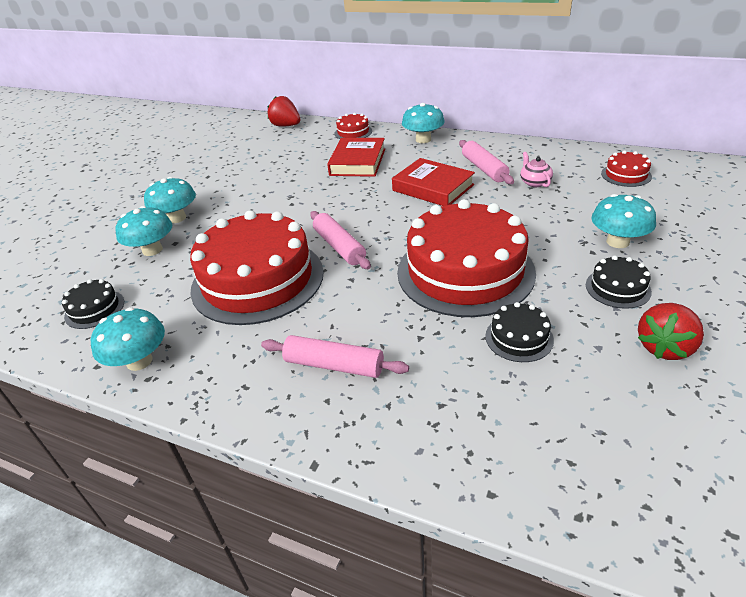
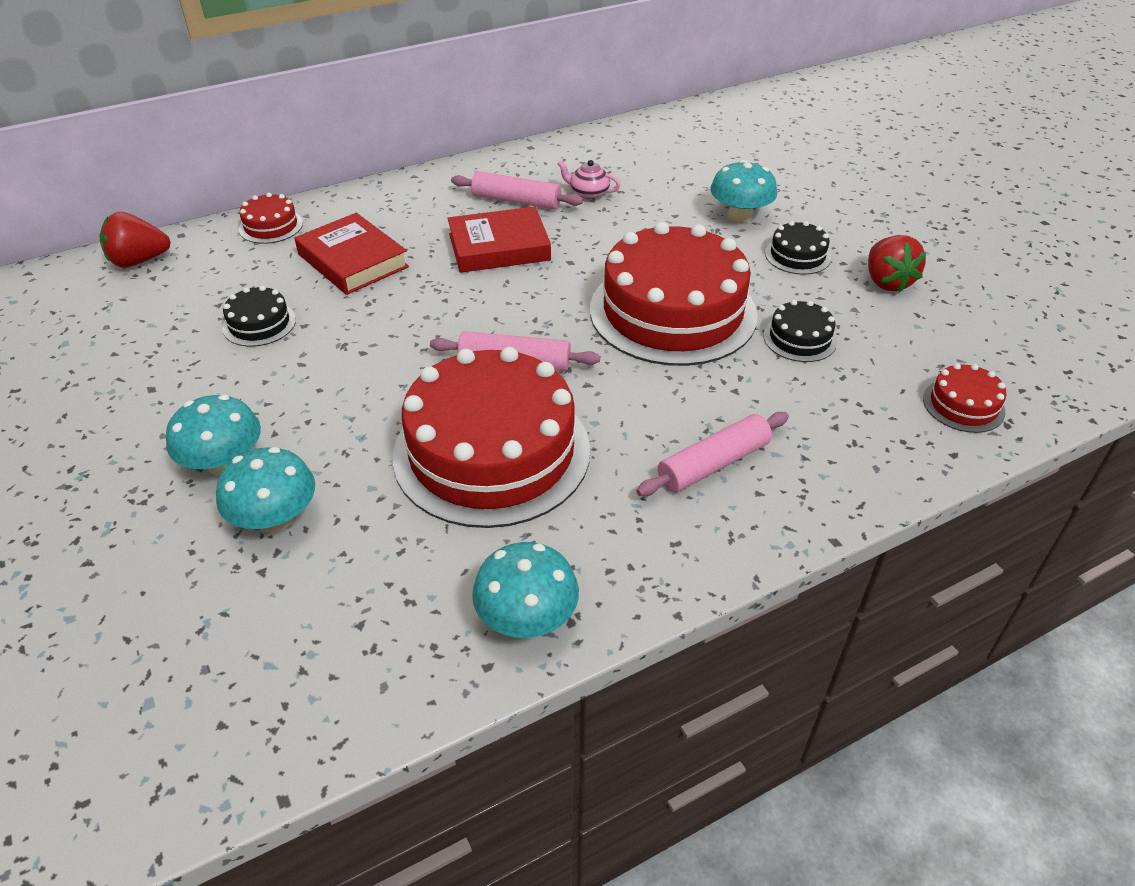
camera: 55 degrees left, 5 degrees up
black cake [62,279,124,329] -> black cake moved to [222,286,296,347]
turquoise mushroom [402,103,445,143] -> none
red cake [601,150,652,187] -> red cake moved to [923,363,1007,433]

